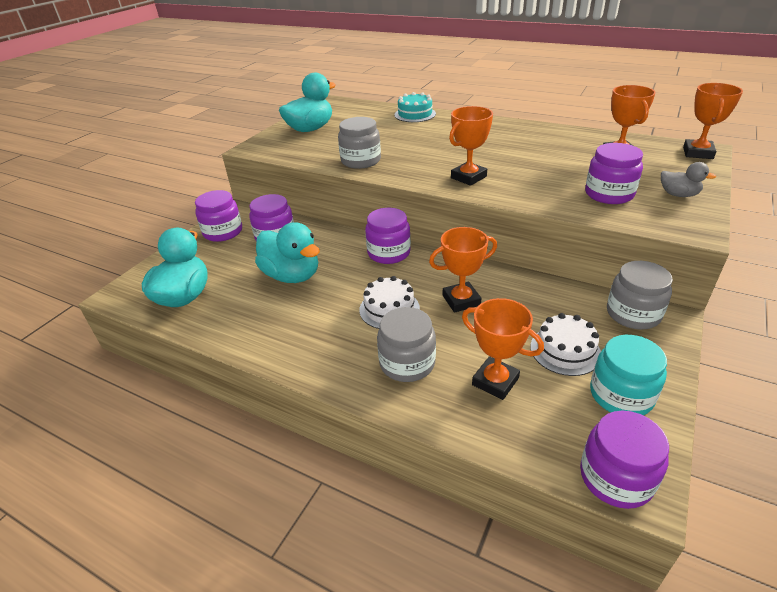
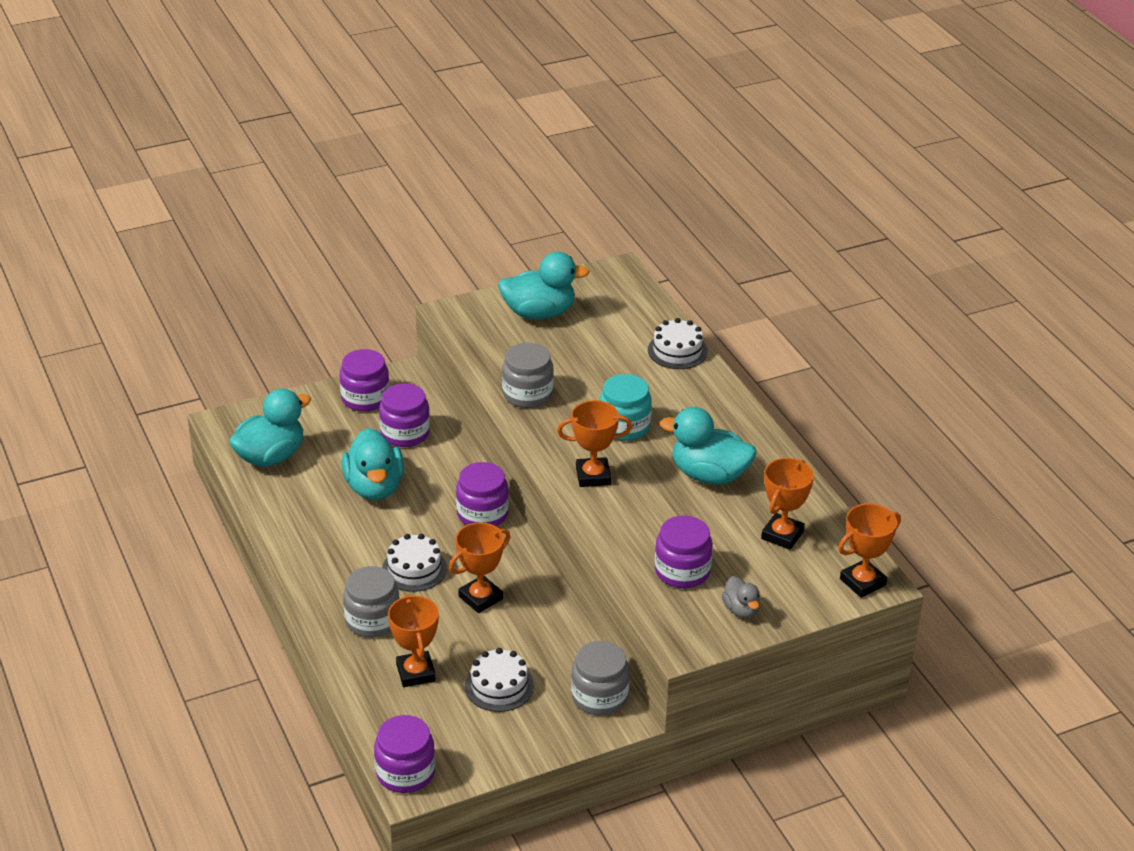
camera: 35 degrees right, 0 degrees up
turquoise cake [394,92,436,122] -> white cake [648,318,708,369]
orange trophy [429,227,497,313] -> orange trophy turned 60 degrees counterclockwise [449,522,510,613]
turquoise jar [590,335,667,415] -> turquoise jar moved to [600,374,652,441]
none -> turquoise duck [660,407,756,484]

